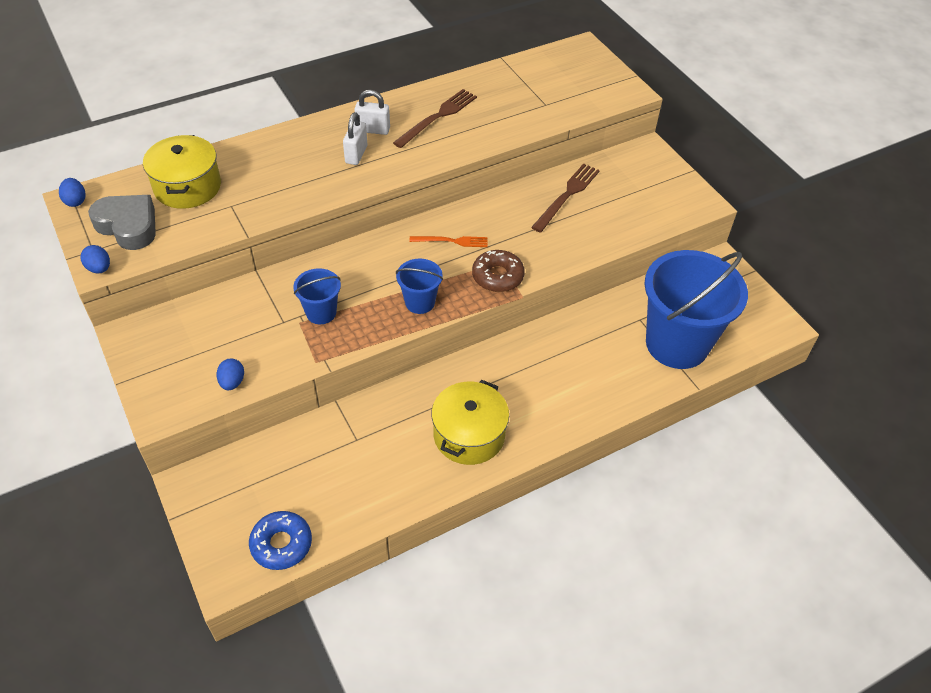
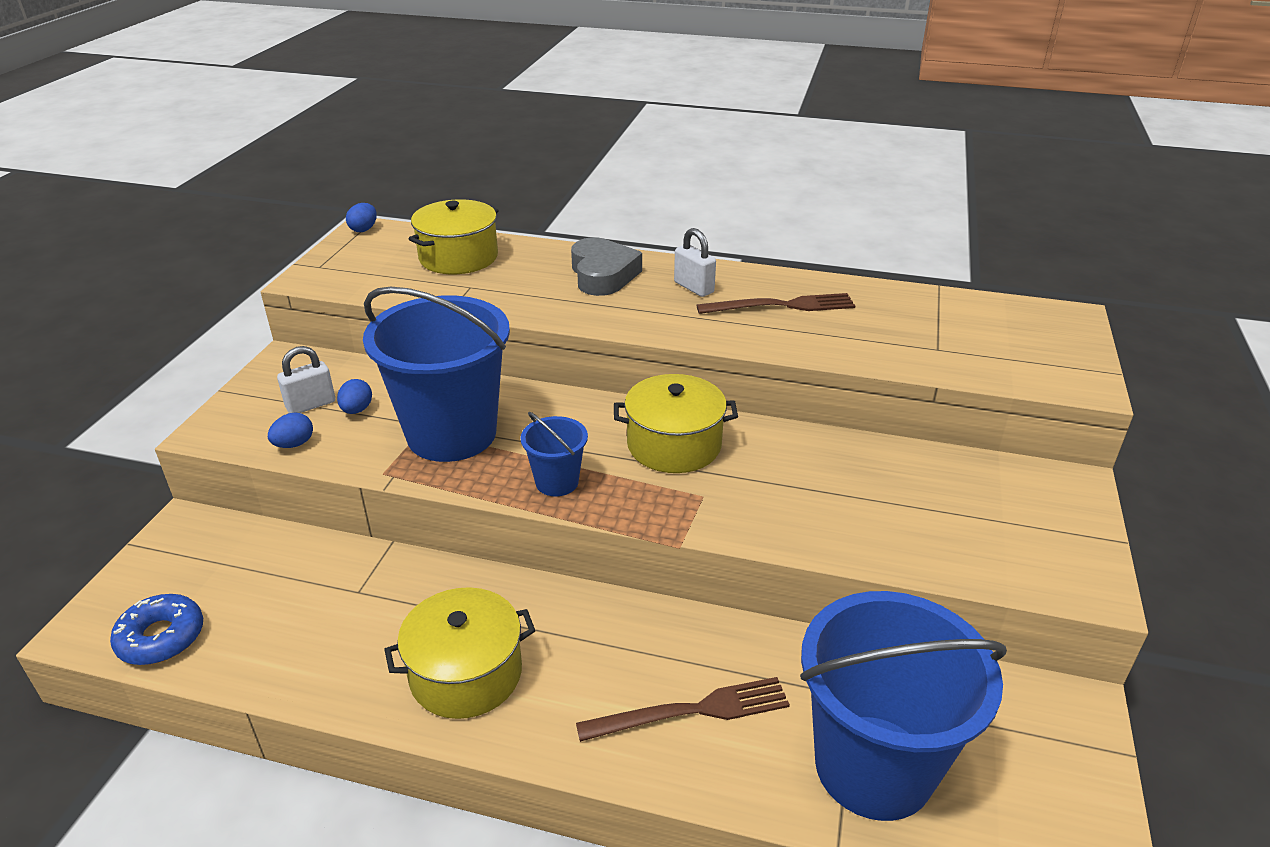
camera: 45 degrees right, 15 degrees down
blue egg [80,245,110,273] -> blue egg moved to [337,379,372,414]
grey heart [88,195,156,250] -> grey heart moved to [571,237,642,296]
blue bucket [293,268,341,324] -> blue bucket [363,287,510,462], size x2.20
white padlock [343,112,367,165] -> white padlock moved to [277,346,335,413]
orange fork [410,236,488,247] -> yellow pot [614,374,738,473]
brown donut [472,250,525,292] -> none
brown fork [531,164,600,233] -> brown fork moved to [576,677,790,742]

